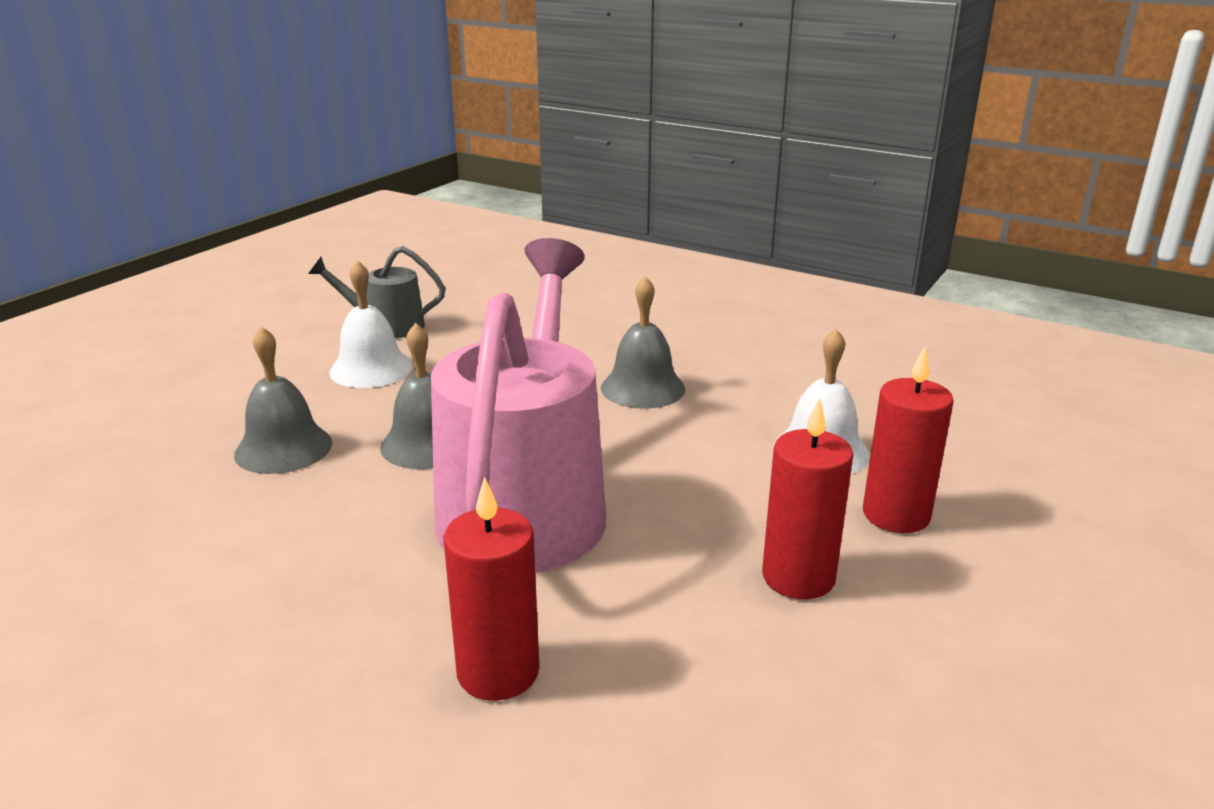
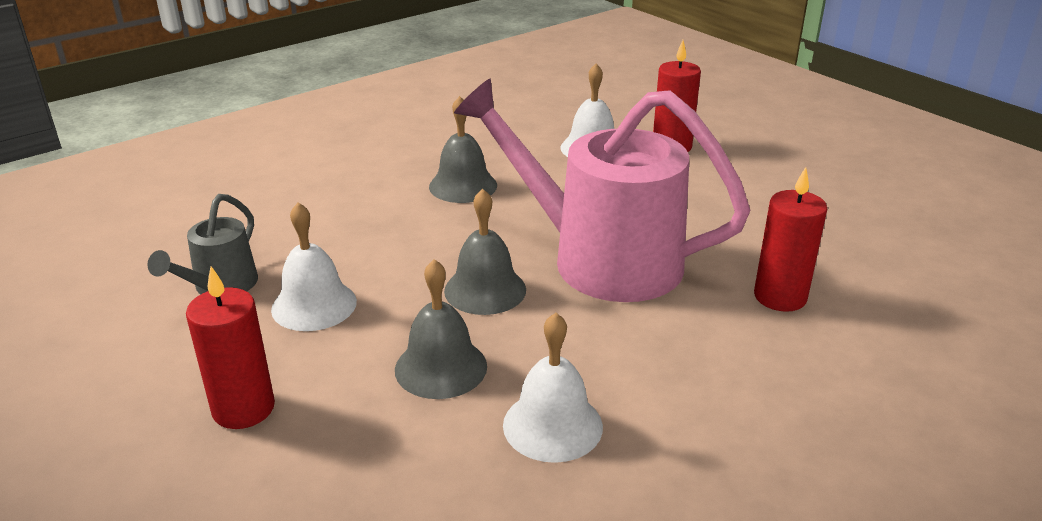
camera: 70 degrees left, 5 degrees up
red candle [762,397,853,599] -> red candle moved to [186,266,275,429]
none -> white bell [503,313,603,463]

